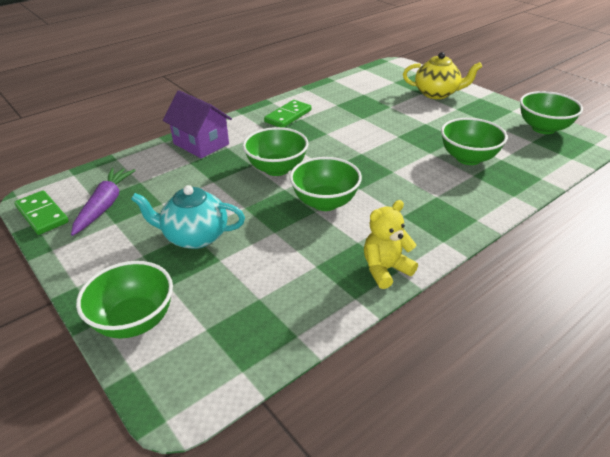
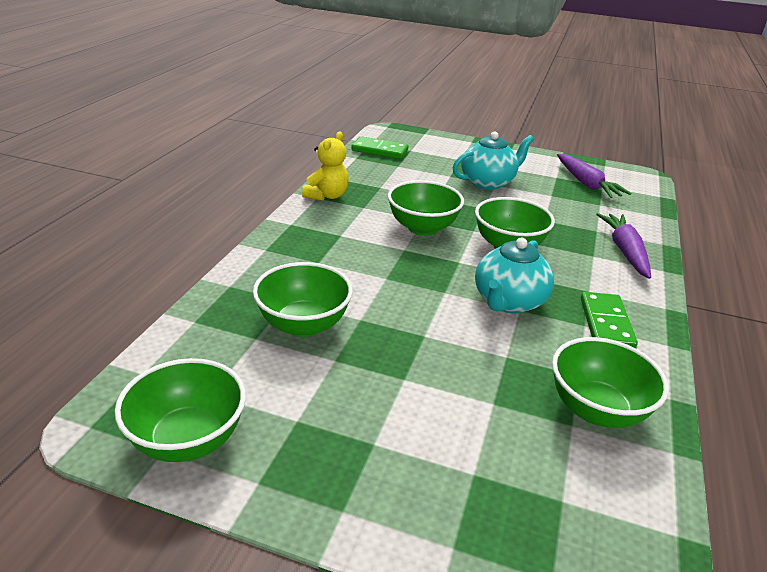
camera: 145 degrees right, 5 degrees down
green domino [14,190,69,235] -> green domino moved to [352,136,409,159]
green bowl [76,261,173,338] -> green bowl moved to [552,337,669,428]
purple house [163,90,232,158] -> purple carrot [596,213,651,279]
yellow teapot [403,52,482,99] -> none
none -> turquoise teapot [475,237,554,313]

